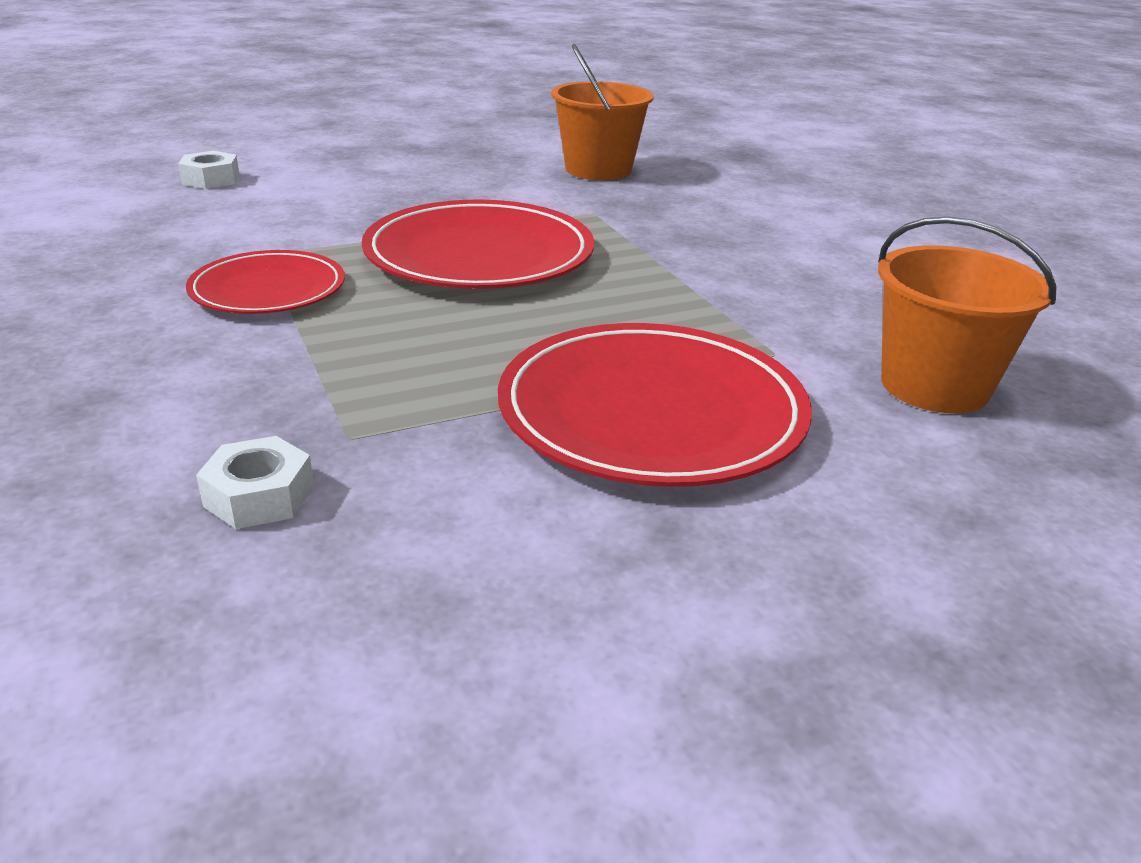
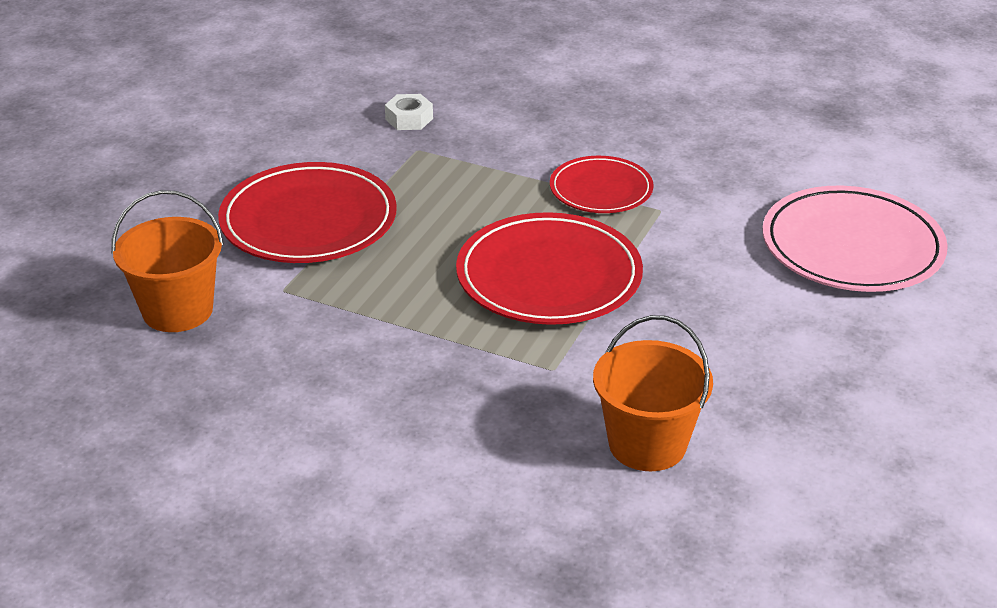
camera: 140 degrees right, 5 degrees up
white nut [178,151,240,189] -> pink plate [762,186,948,292]

